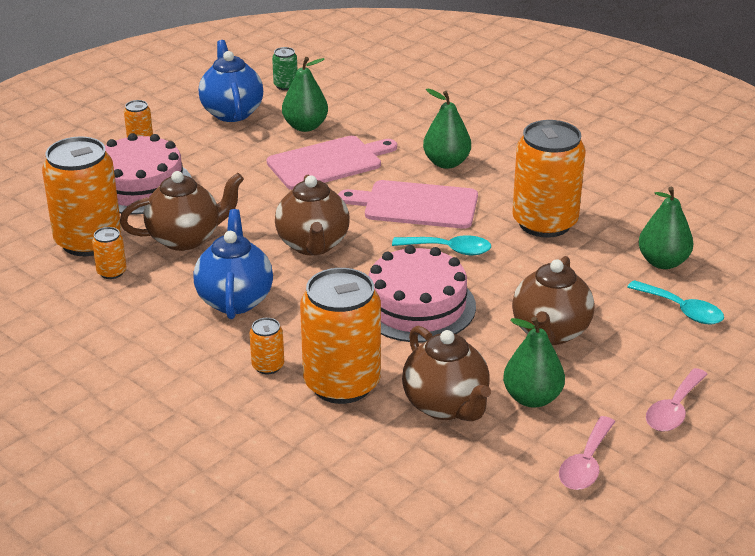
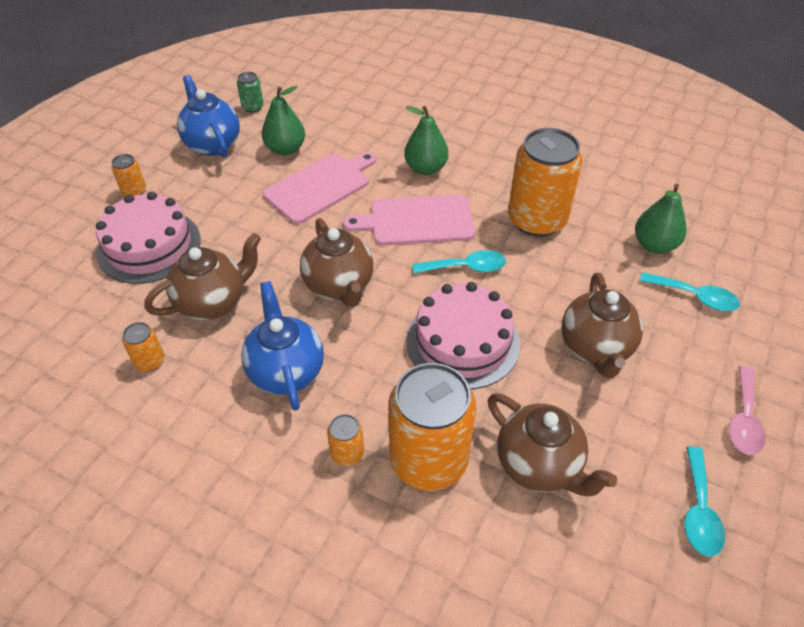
camera: 15 degrees left, 15 degrees up
orange can [42,136,121,256] -> none
green pear [503,317,565,408] -> none
pink spoon [559,416,615,490] -> turquoise spoon [684,446,725,556]

